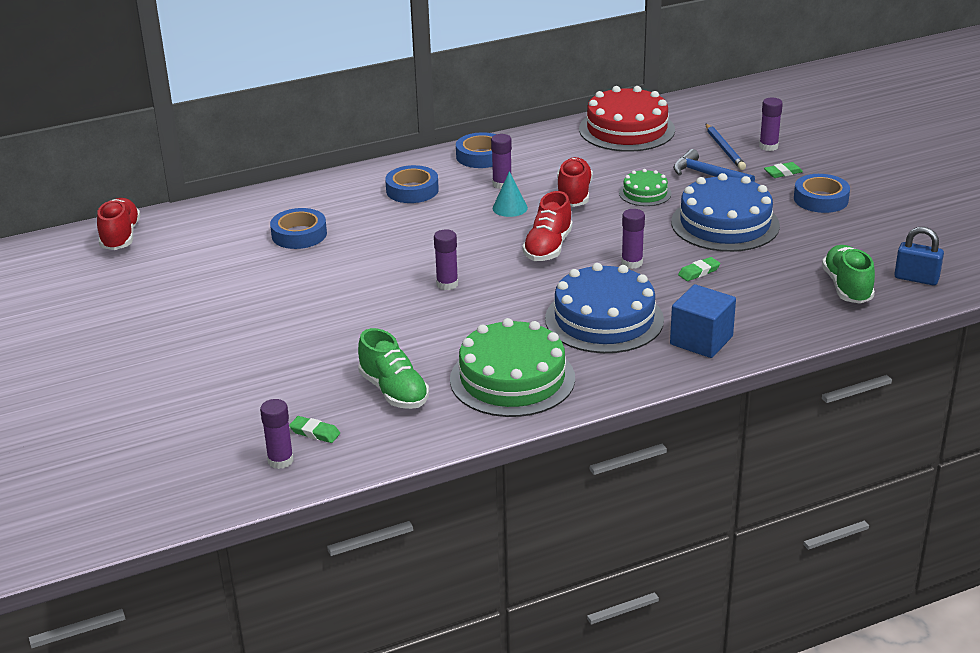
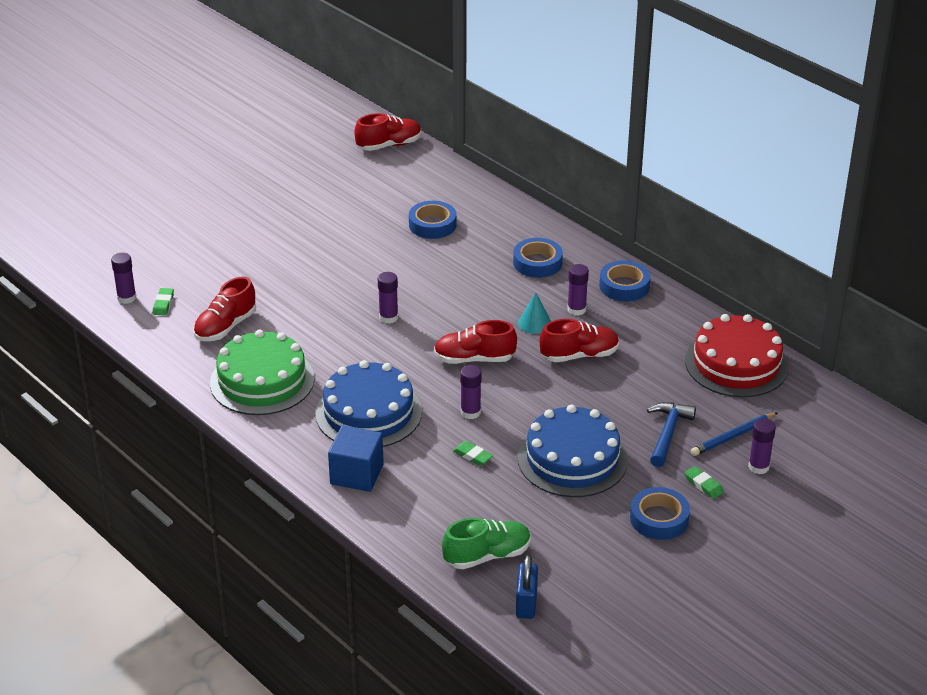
camera: 70 degrees right, 5 degrees up
green shoe [358,328,429,409] -> red shoe [193,277,256,341]
green cake [619,169,672,206] -> none

